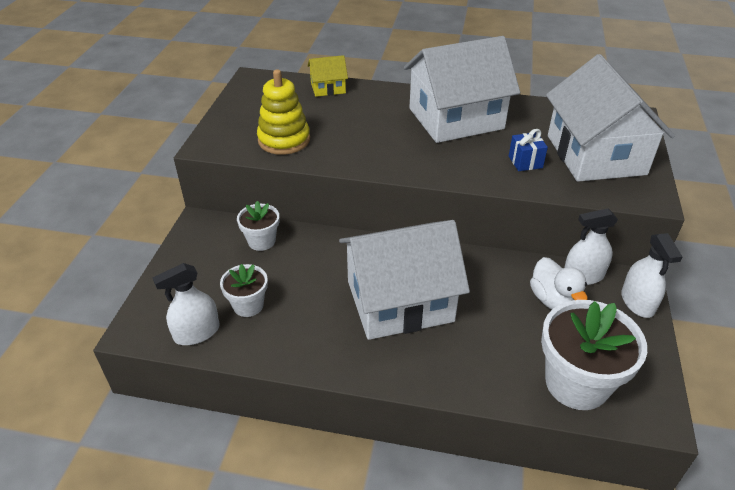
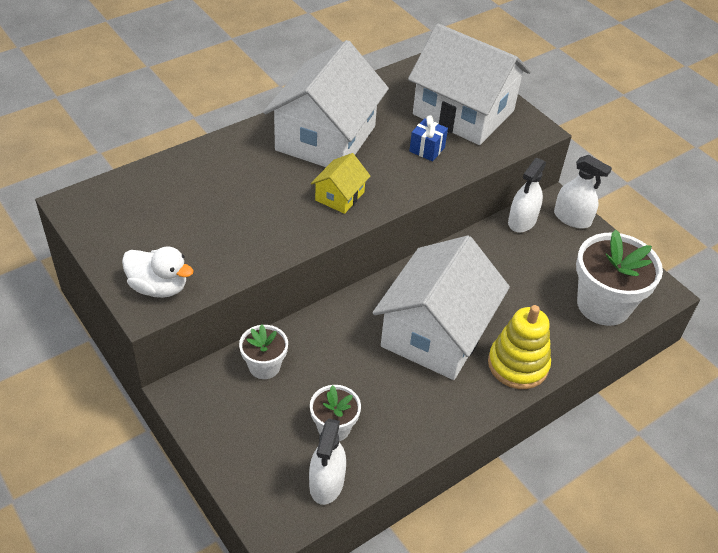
camera: 50 degrees left, 5 degrees up
yellow stacking toy [257,69,310,155] -> yellow stacking toy moved to [488,305,551,389]
yellow house [308,55,348,97] -> yellow house moved to [311,153,370,214]
white duck [530,257,588,309] -> white duck moved to [122,247,194,298]

